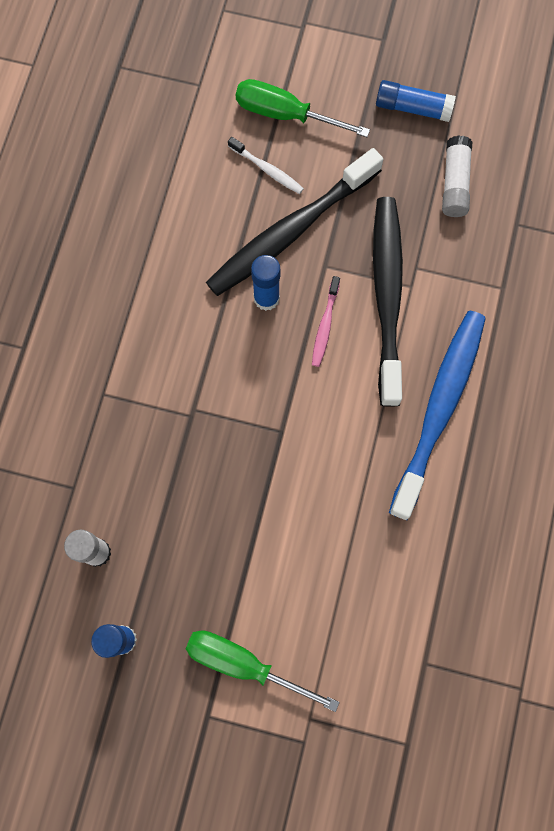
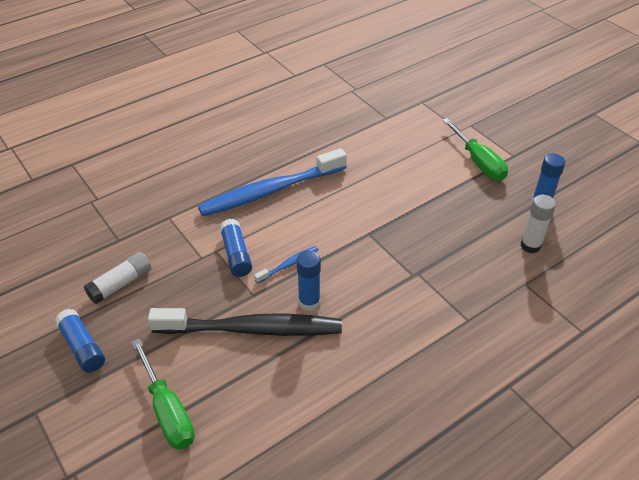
camera: 140 degrees left, 30 degrees down
white toothbrush [228,137,304,194] -> none
pink toothbrush [312,276,340,367] -> blue toothbrush [254,246,319,284]
black toothbrush [373,197,403,407] -> blue glue stick [220,219,252,277]

